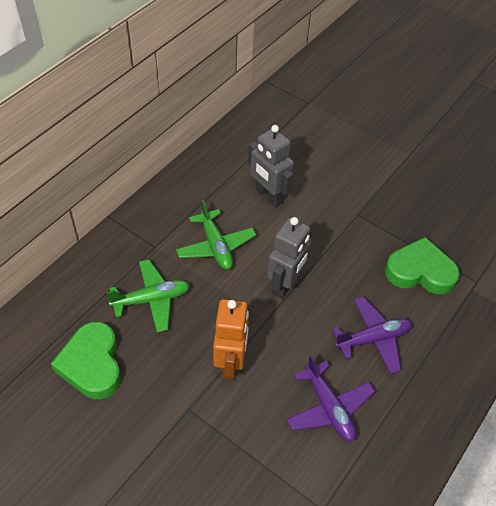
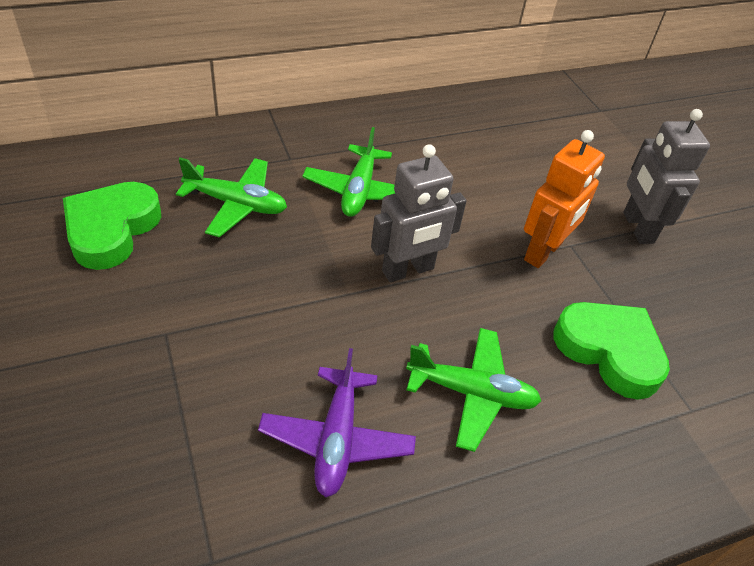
camera: 30 degrees right, 5 degrees down
orange robot [213,299,249,380] -> orange robot moved to [524,130,605,268]
grey robot [248,125,294,207] -> grey robot moved to [623,109,710,244]
purple plane [332,297,412,375] -> green plane [406,328,541,452]

